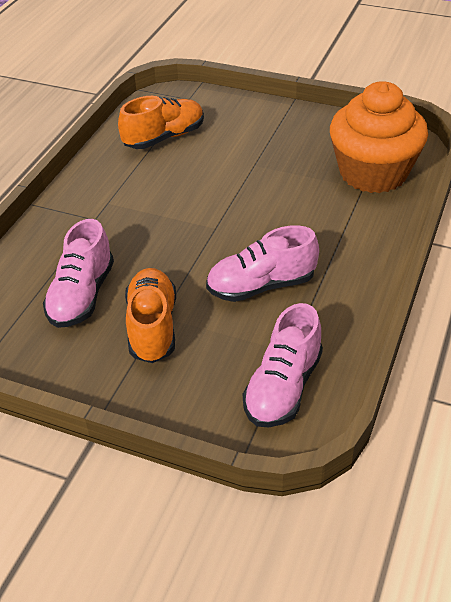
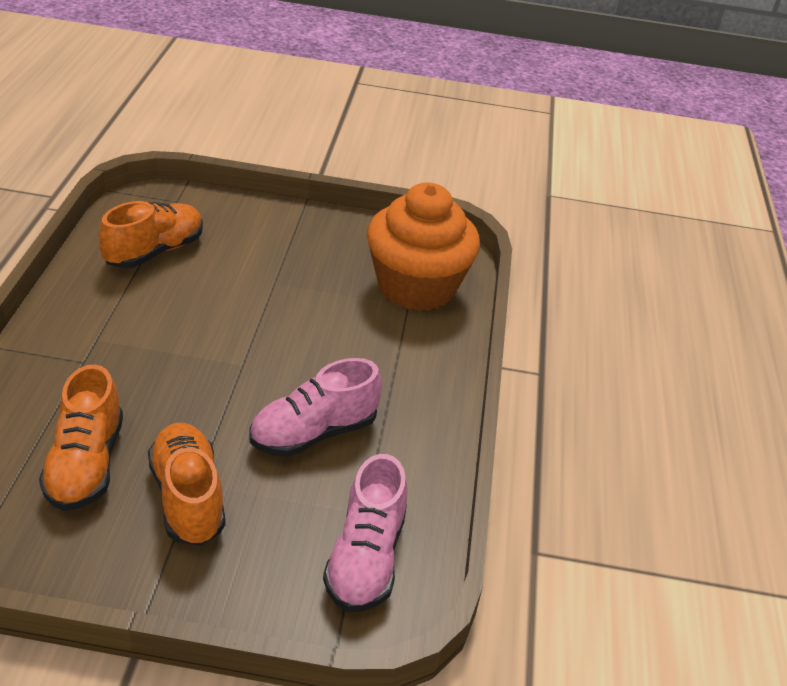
camera: 20 degrees left, 5 degrees down
pink shoe [43,219,114,328] -> orange shoe [39,364,123,511]

